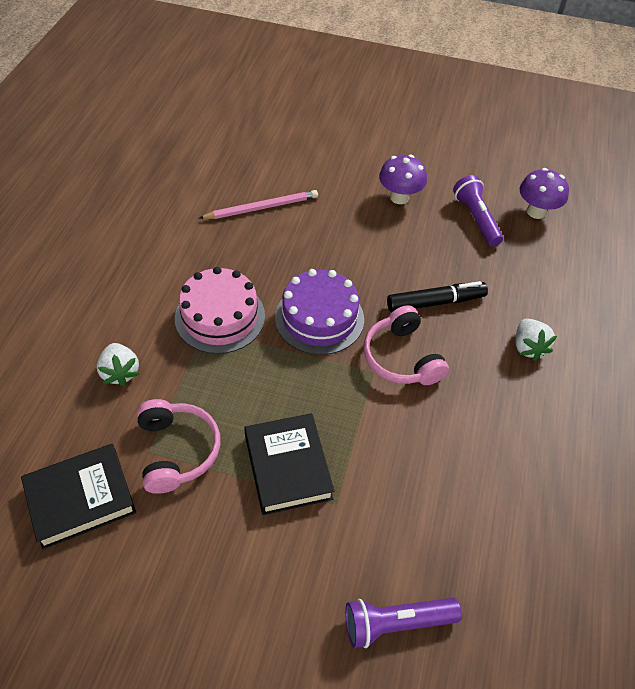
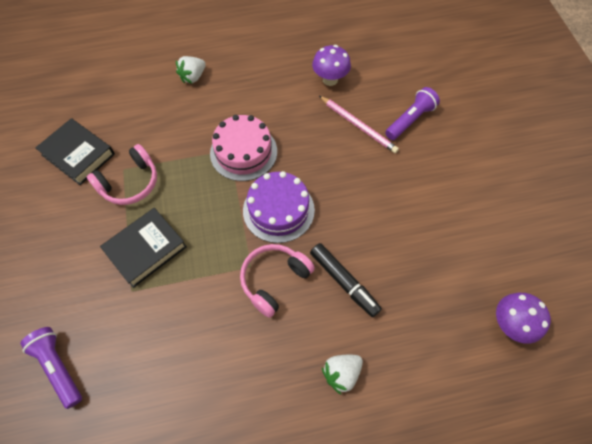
camera: 65 degrees right, 10 degrees up
white strawberry [97,343,140,386] -> white strawberry moved to [176,56,206,84]
purple mushroom [379,155,427,204] -> purple mushroom moved to [312,45,351,86]
purple flashlight [453,175,503,246] -> purple flashlight moved to [385,87,440,140]

